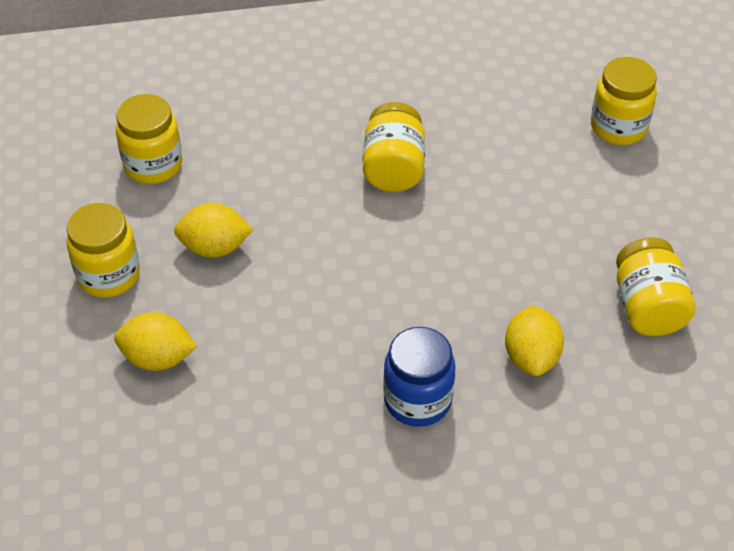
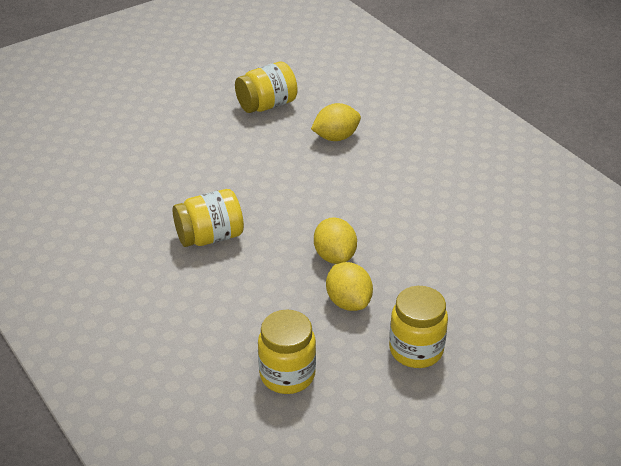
camera: 115 degrees left, 10 degrees down
yellow lemon [114,312,197,371] -> yellow lemon moved to [314,217,357,264]
blue jar [383,327,456,427] -> none
yellow jar [591,57,657,145] -> none

